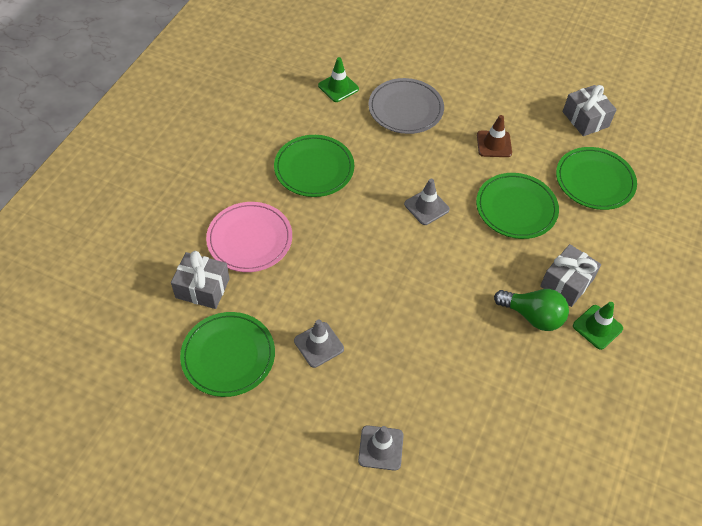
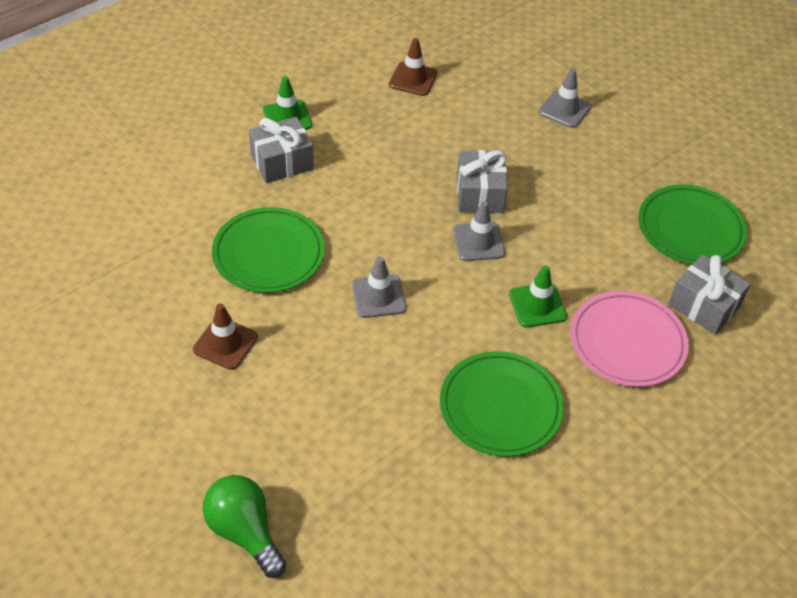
camera: 155 degrees left, 5 degrees down
grey traffic cone [294,319,344,368] -> grey traffic cone moved to [453,201,505,261]
green traffic cone [318,57,359,102] -> green traffic cone moved to [509,265,567,328]
grey plate [368,78,444,134] -> none
green light bulb [494,289,569,331] -> green light bulb moved to [203,475,287,578]
green plate [556,147,637,210] -> none
grey gift [563,85,617,136] -> grey gift moved to [457,150,508,213]
none -> brown traffic cone [389,38,438,96]

